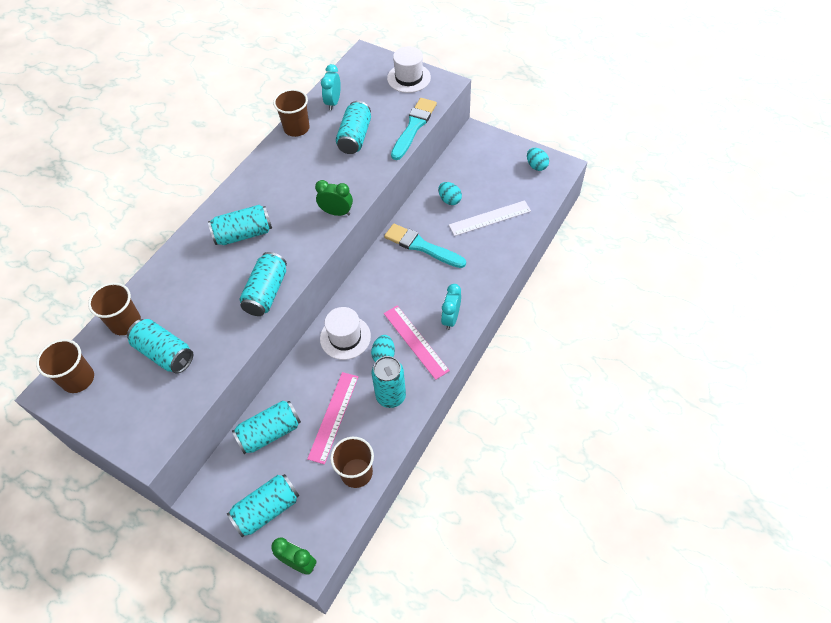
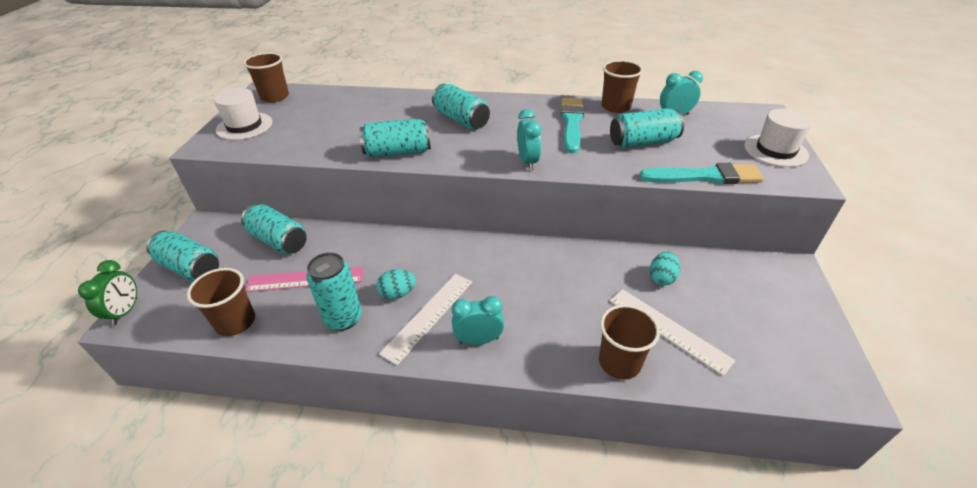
camera: 65 degrees right, 15 degrees down
brown cup [88,283,141,335] -> brown cup moved to [599,304,660,379]
turquoise can [127,319,193,374] -> none
green clock [315,180,353,216] -> turquoise clock [517,109,541,170]
white hat [320,307,371,360] -> white hat moved to [213,88,272,140]
turquoise brush [384,224,466,268] -> turquoise brush moved to [561,98,584,153]
pink ruler [384,305,450,380] -> white ruler [379,274,472,365]
turquoise egg [527,148,549,171] -> none

